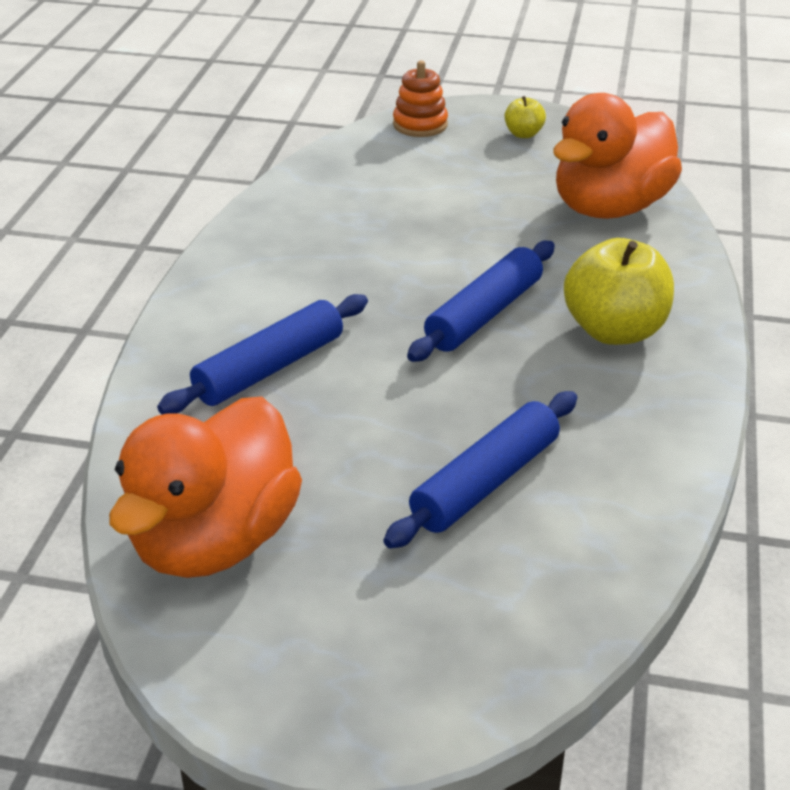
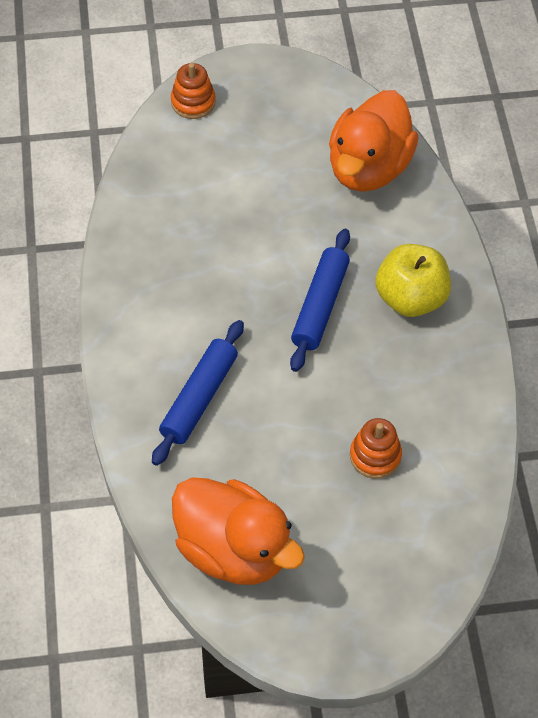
camera: 20 degrees left, 20 degrees up
orange duck [109,396,302,578] -> orange duck turned 60 degrees counterclockwise [172,477,305,585]
blue rolling pin [384,391,577,549] -> orange stacking toy [350,418,402,479]
yellow apple [505,96,546,138] -> none

